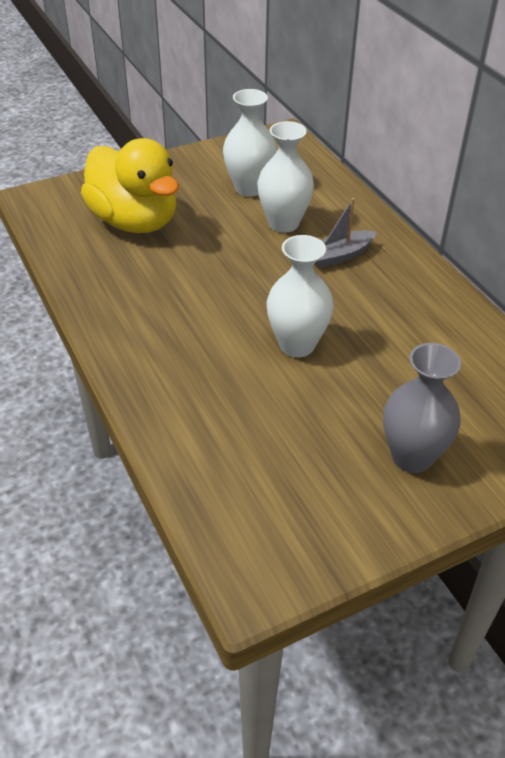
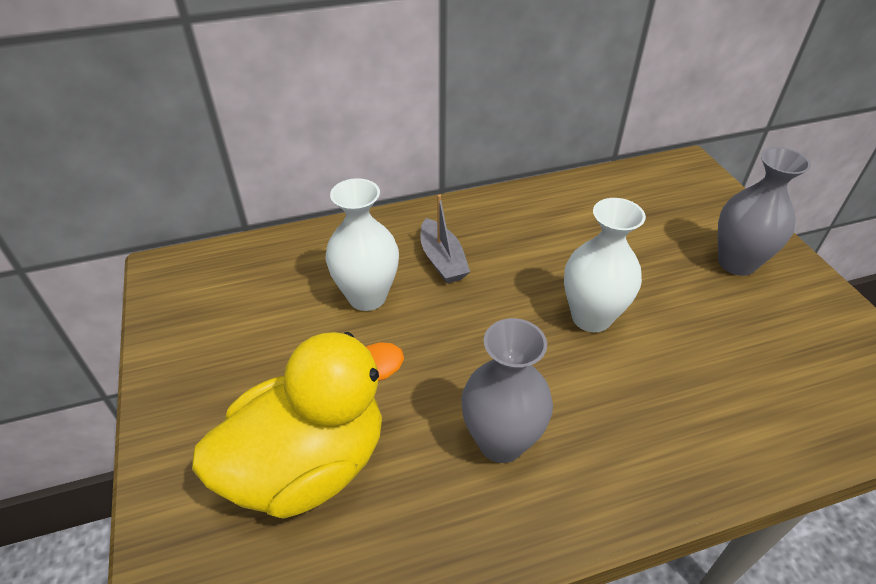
camera: 80 degrees left, 0 degrees up
white vase [223,89,277,197] -> none
none -> grey vase [461,318,553,463]

